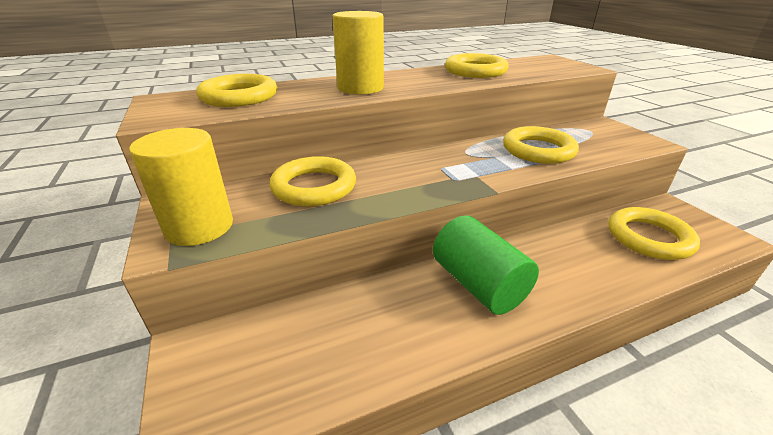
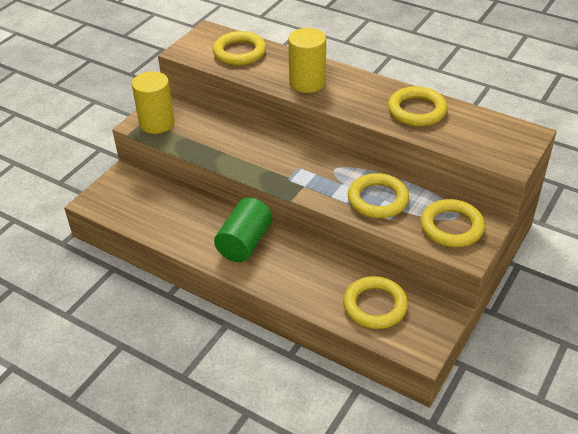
camera: 55 degrees right, 10 degrees up
yellow ring [270,156,356,206] -> yellow ring moved to [420,199,485,247]

